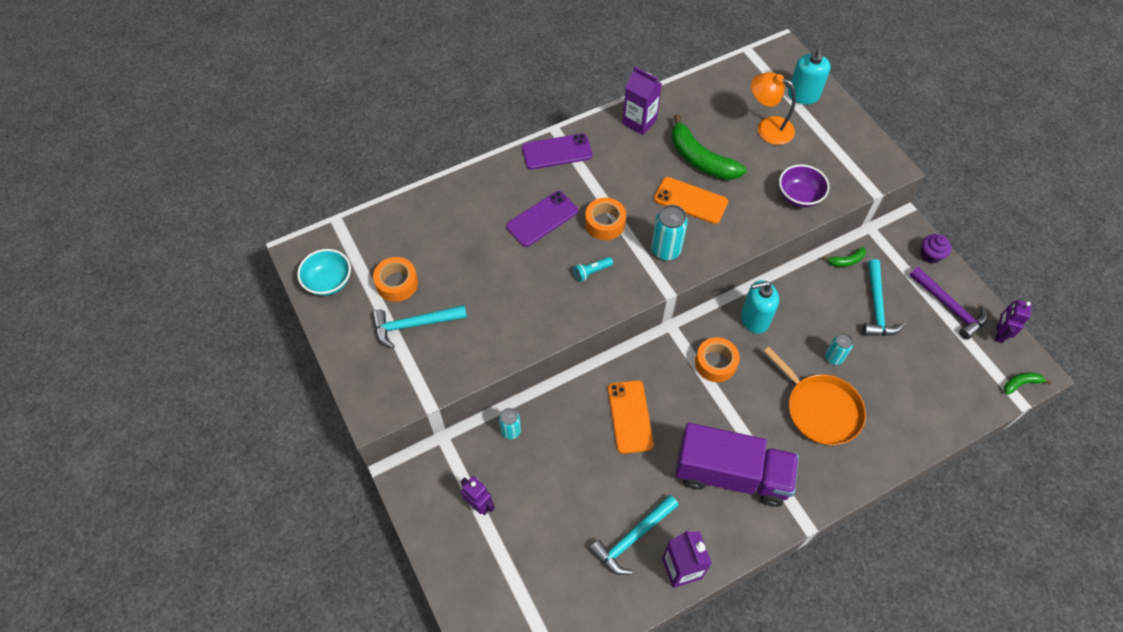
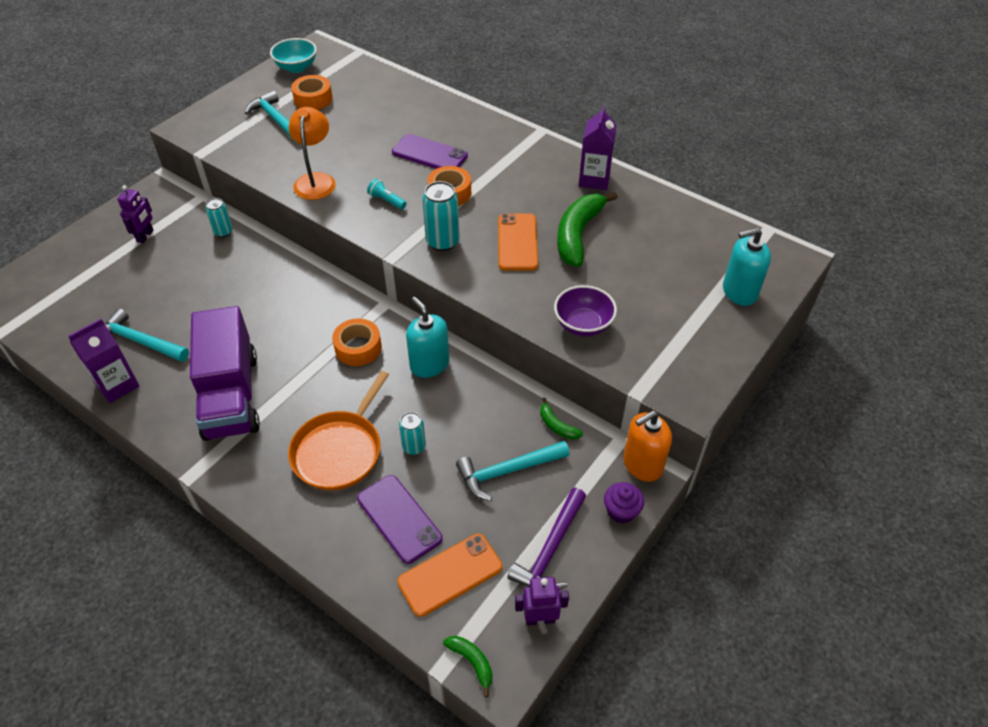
camera: 65 degrees right, 10 degrees down
purple phone [522,133,593,169] -> purple phone moved to [357,475,443,564]
orange phone [608,380,654,454] -> orange phone moved to [397,534,502,617]
orange lamp [751,72,796,145] -> orange lamp moved to [289,107,336,200]
none -> orange soap dispenser [623,411,672,482]

